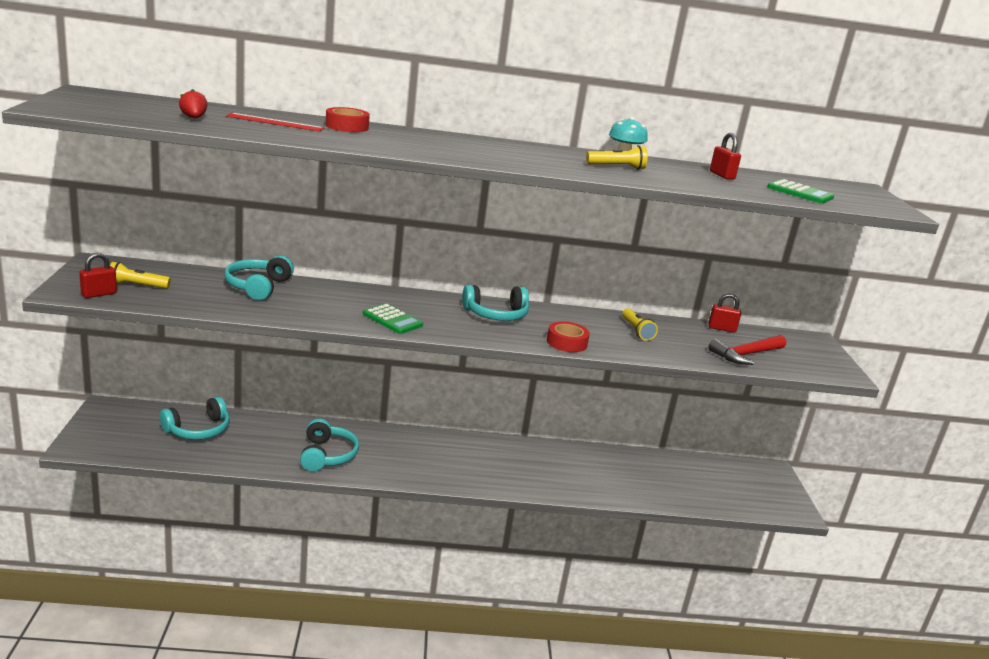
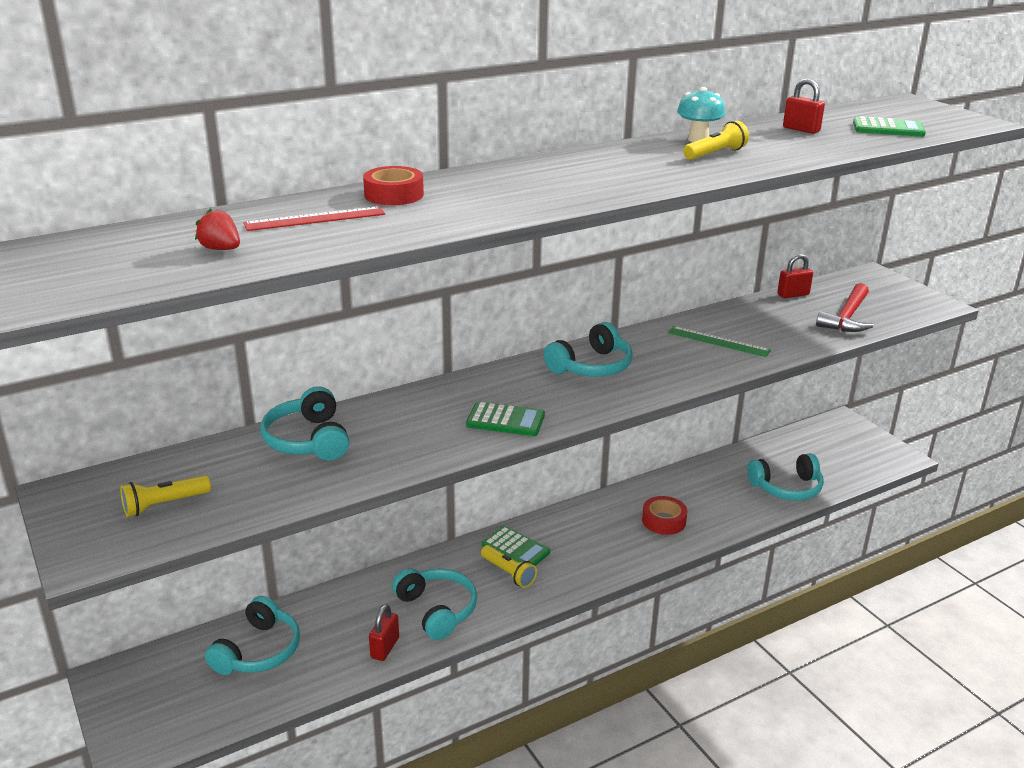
camera: 25 degrees left, 5 degrees up
red padlock [79,253,117,298] -> red padlock moved to [369,604,399,661]
red tape [547,321,590,352] -> red tape moved to [642,496,687,535]
yellow flashlight [622,308,658,341] -> yellow flashlight moved to [481,545,537,588]
none -> green calculator [482,526,550,566]
none -> green ruler [668,326,771,357]
none -> turquoise headphones [747,453,824,501]

